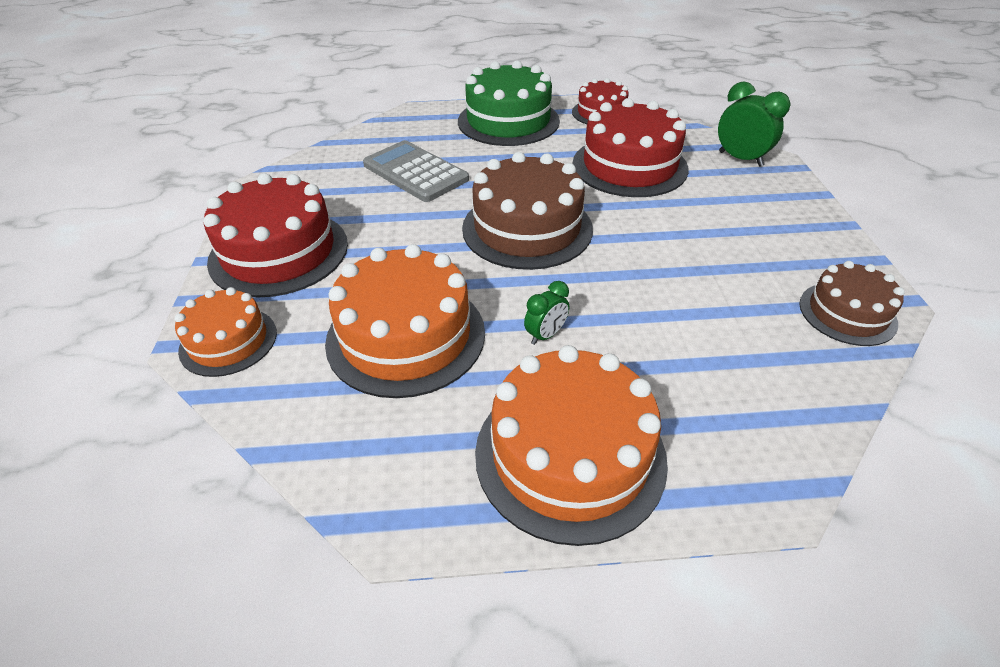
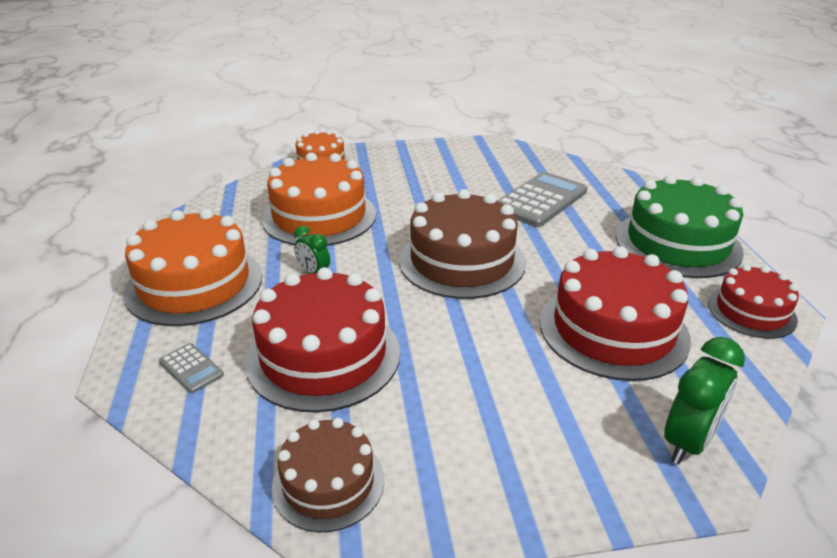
camera: 85 degrees right, 10 degrees down
red cake [204,173,348,297] -> red cake moved to [245,267,400,413]
none -> grey calculator [159,343,224,393]

